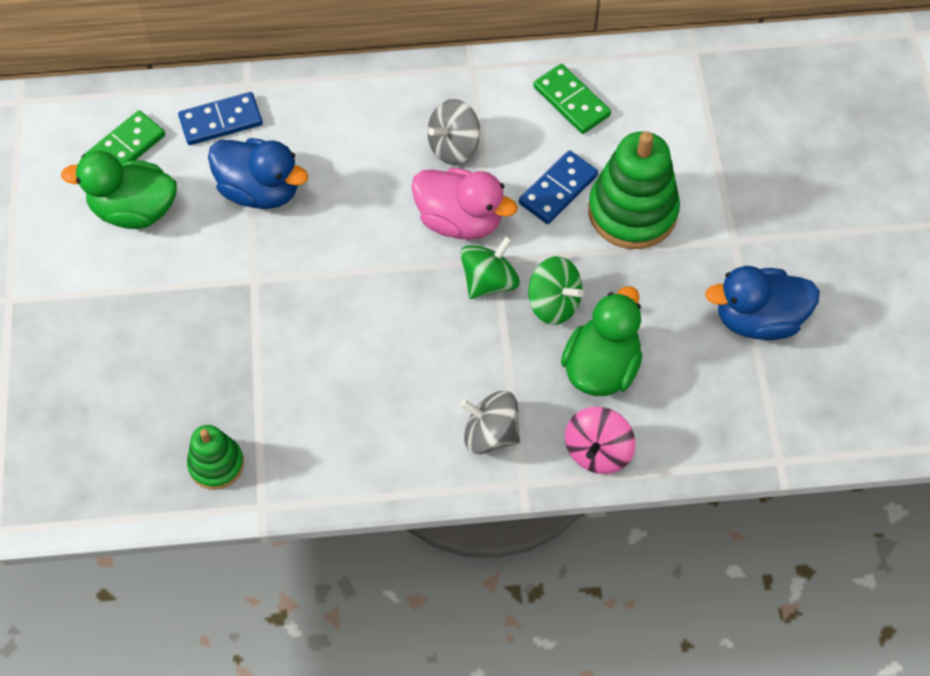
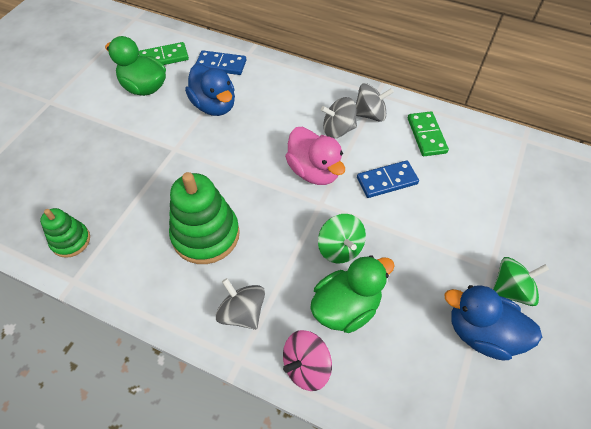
camera: 30 degrees right, 5 degrees down
green spinning top [460,236,520,299] -> green spinning top moved to [493,257,549,306]
green stacking toy [588,131,680,249] -> green stacking toy moved to [169,172,240,264]
none -> grey spinning top [356,83,394,122]

